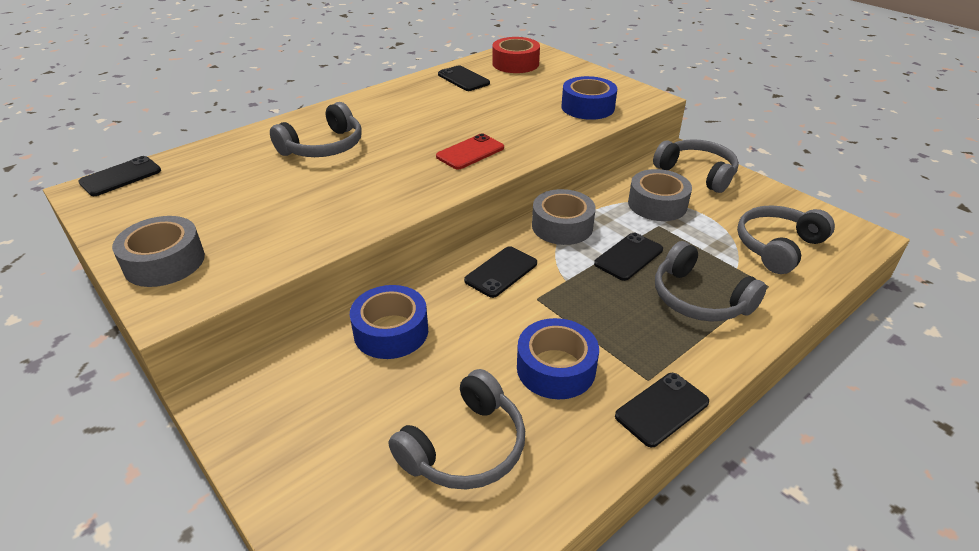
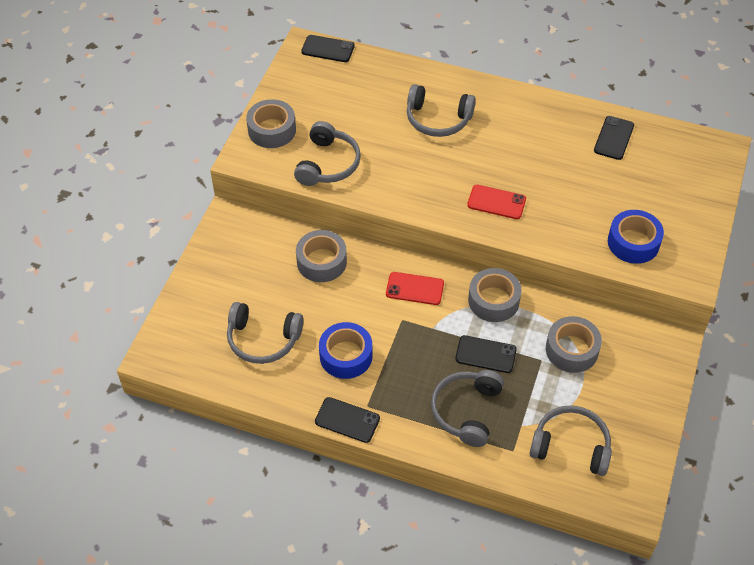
camera: 60 degrees right, 15 degrees up
blue tape [350,285,428,359] -> grey tape [296,230,347,282]
black phone [464,246,537,298] -> red phone [386,272,444,305]
red tape [493,37,540,73] -> none
grey headphones [653,139,739,193] -> grey headphones moved to [294,121,361,186]

